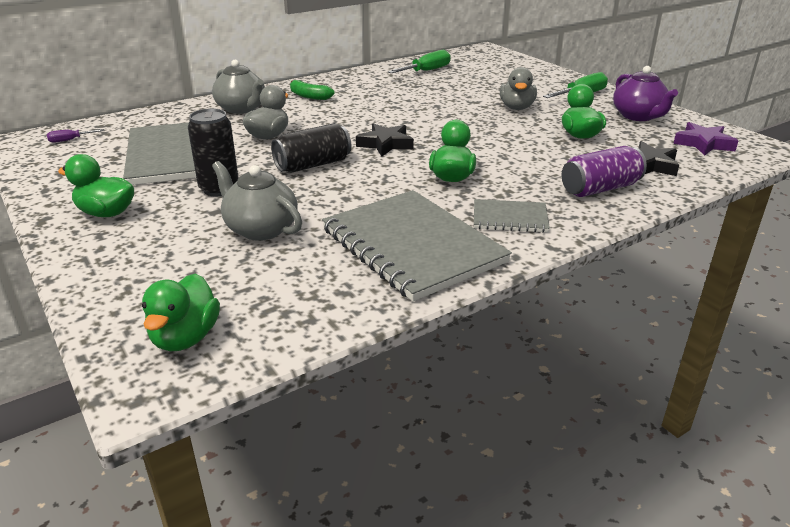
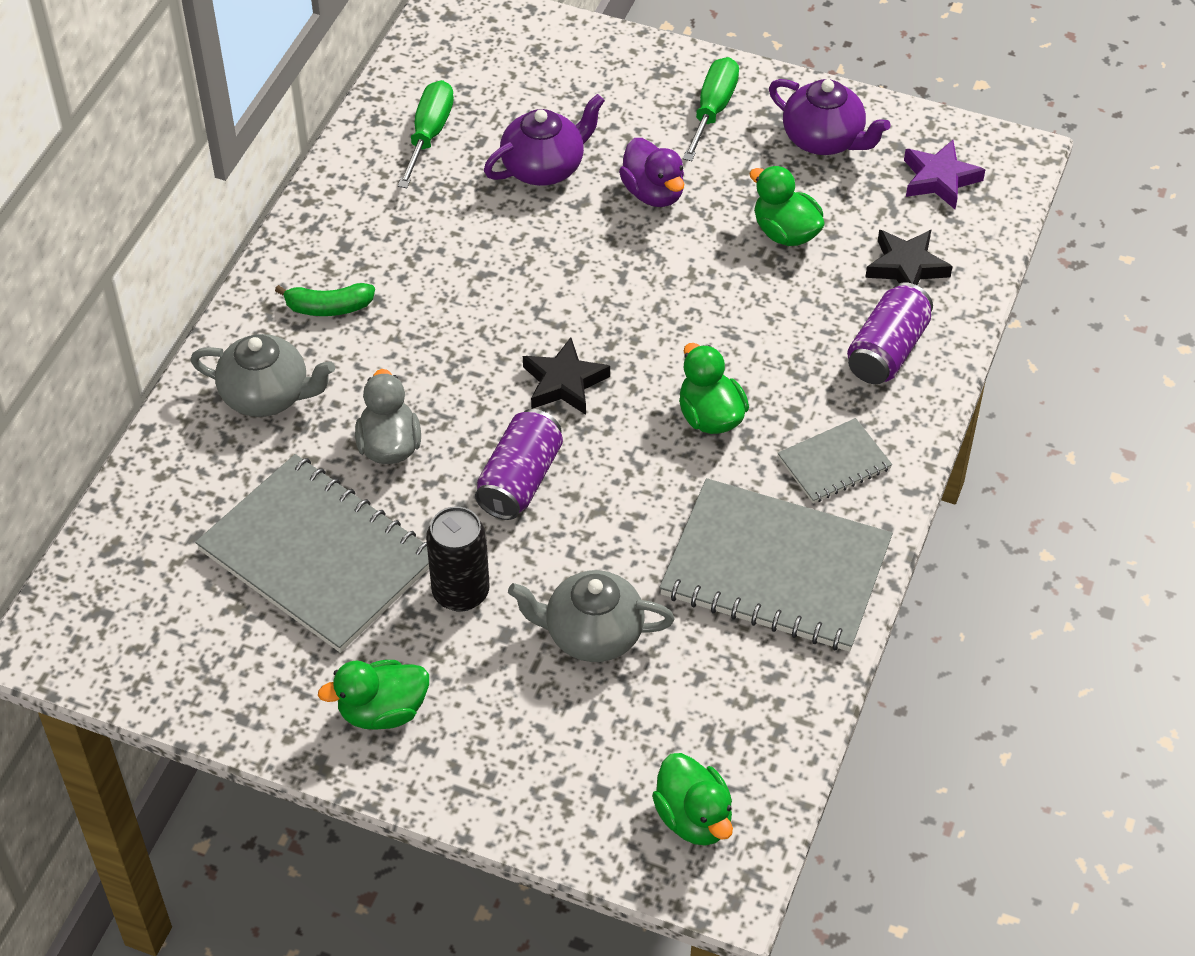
camera: 35 degrees left, 20 degrees up
purple screwdriver [47,129,104,143] -> none
black can [271,123,351,173] -> purple can [475,409,563,520]
grey duck [500,67,537,110] -> purple duck [619,138,684,207]
none -> purple teapot [484,94,605,186]

